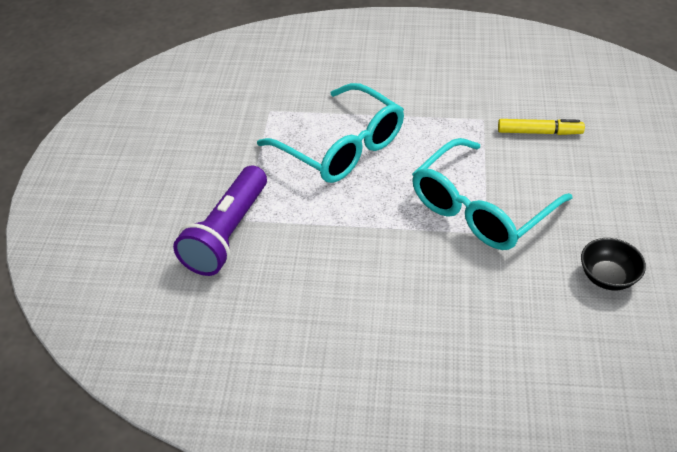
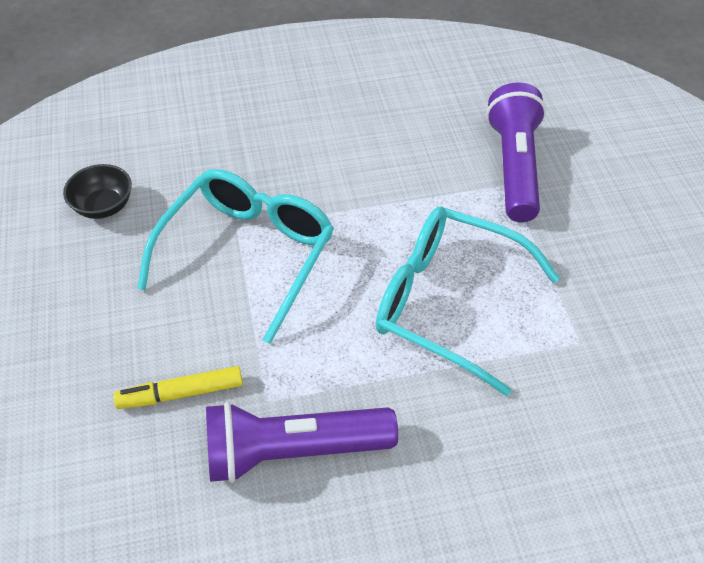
camera: 160 degrees right, 5 degrees up
none -> purple flashlight [206,402,398,483]

